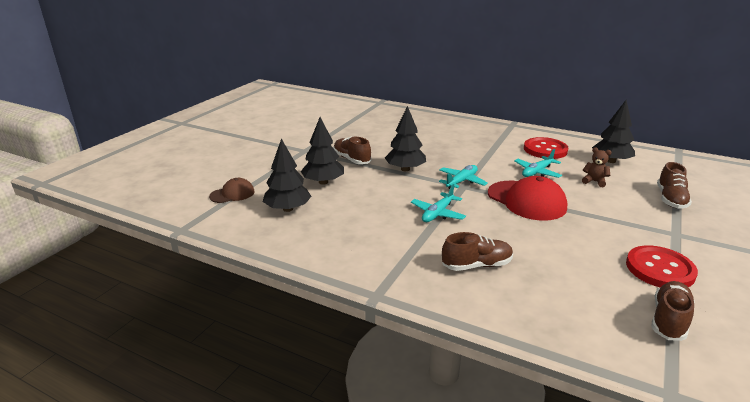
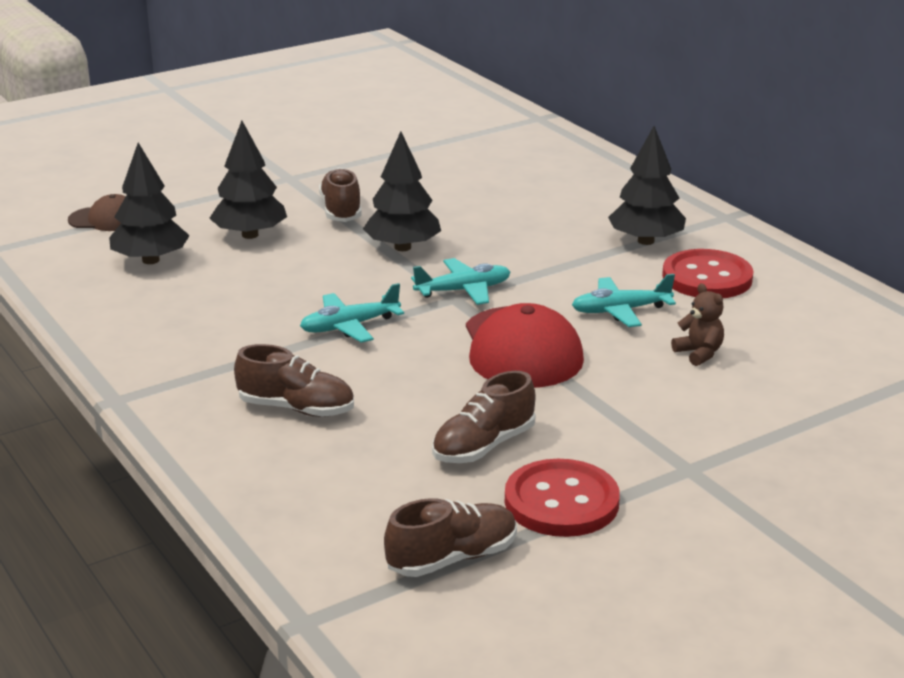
camera: 30 degrees right, 0 degrees up
black tree [592,100,635,163] -> black tree moved to [608,126,686,245]
brown shoe [657,162,692,209] -> brown shoe moved to [432,371,536,463]

